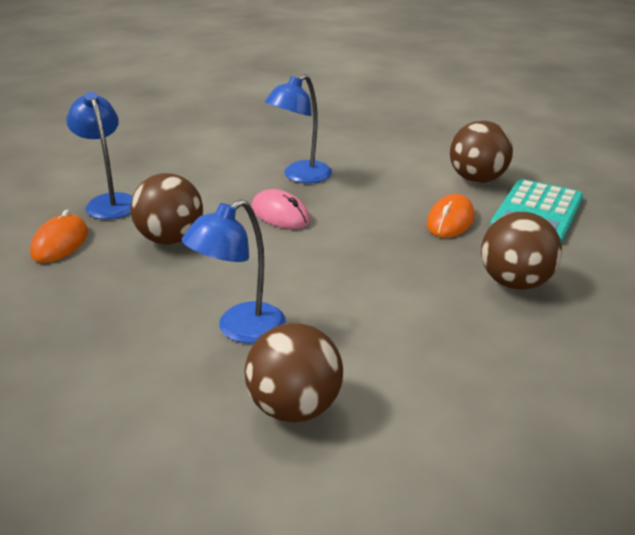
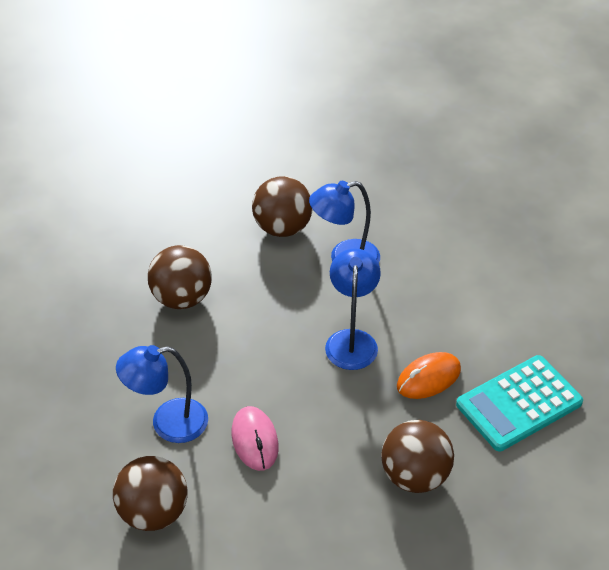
camera: 30 degrees right, 15 degrees up
orange mouse [30,210,88,263] -> none
blue lamp [66,92,133,219] -> blue lamp moved to [325,249,381,370]
pink mouse [252,189,310,229] -> pink mouse moved to [232,406,279,471]
brown ball [450,120,513,183] -> brown ball moved to [252,176,312,237]

